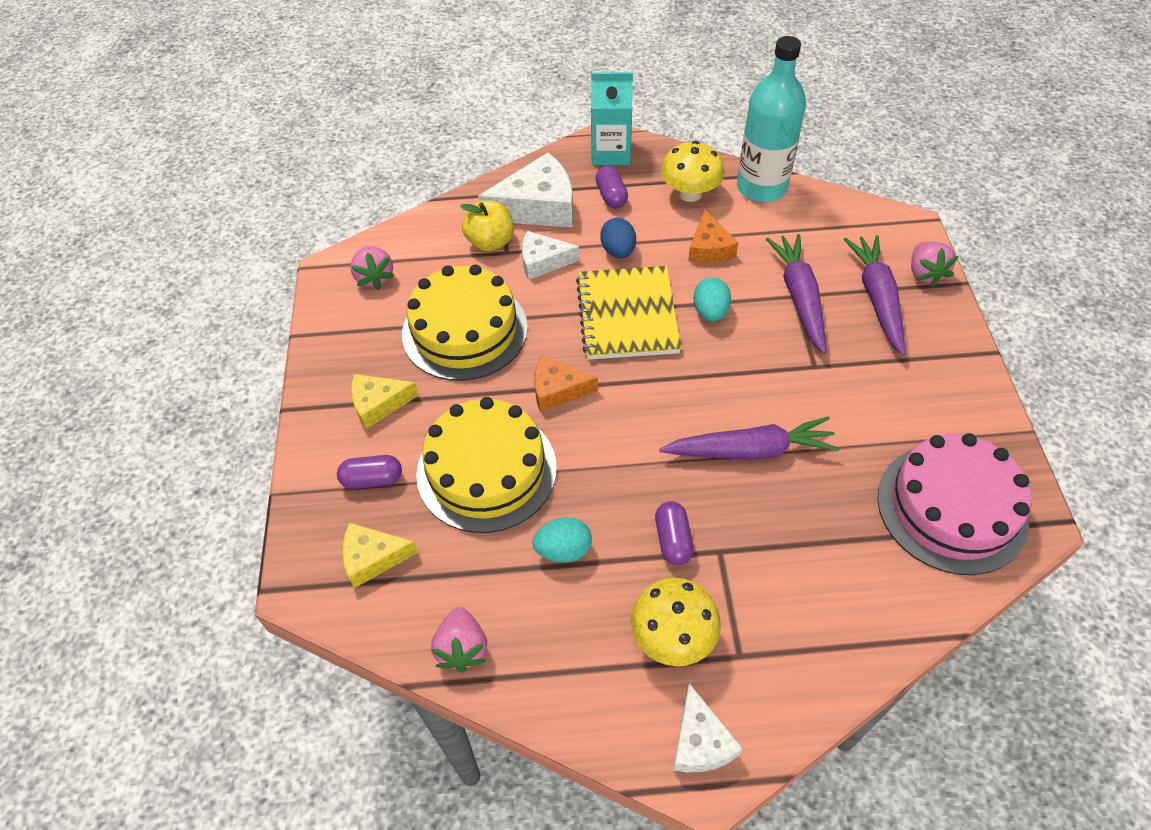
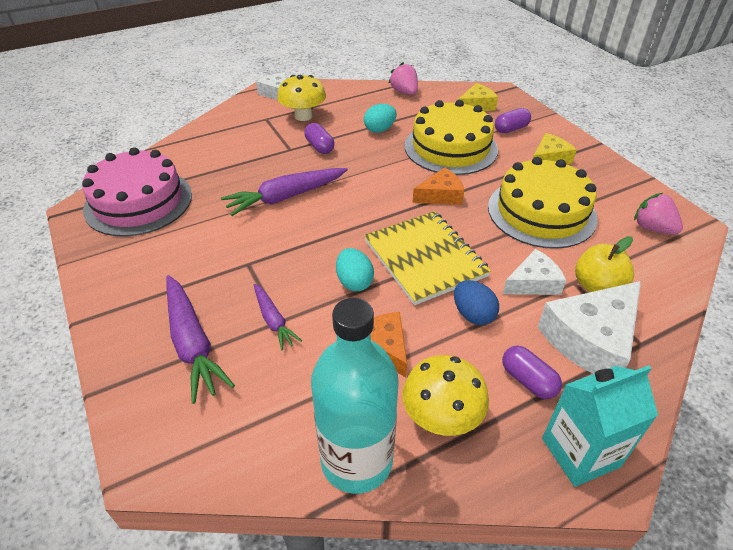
camera: 155 degrees right, 10 degrees down
purple carrot [766,234,826,354] -> purple carrot [254,284,302,351], size x0.57
pink strawberry [911,241,958,287] -> none

